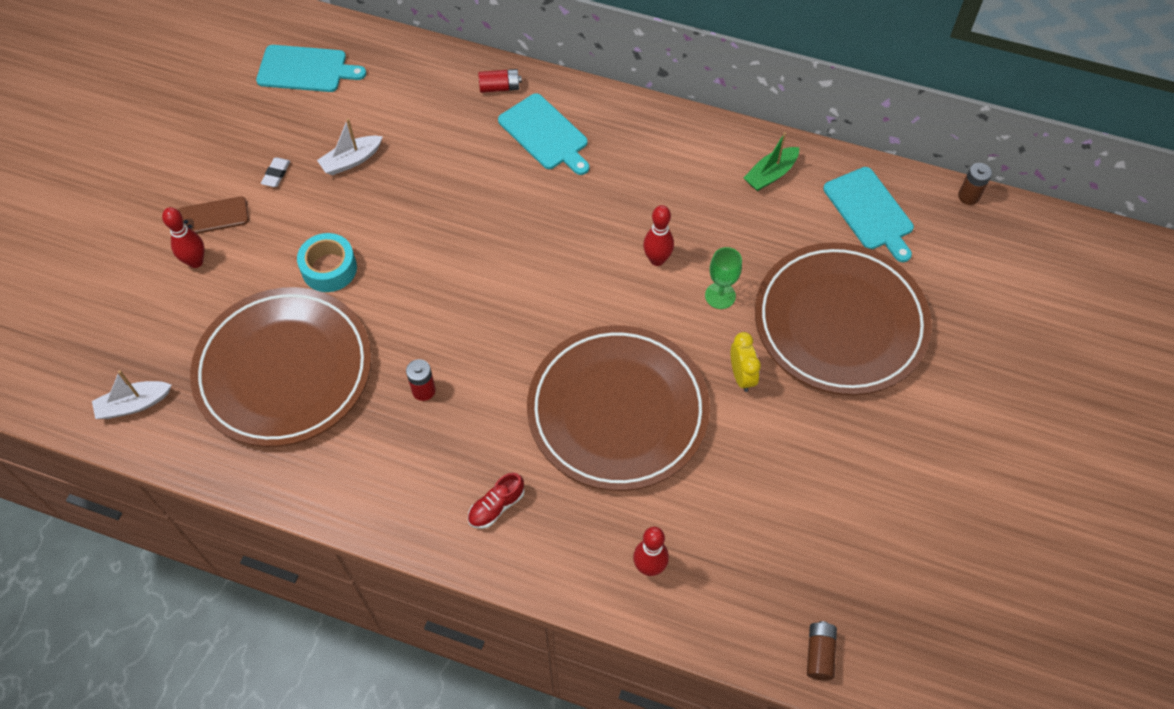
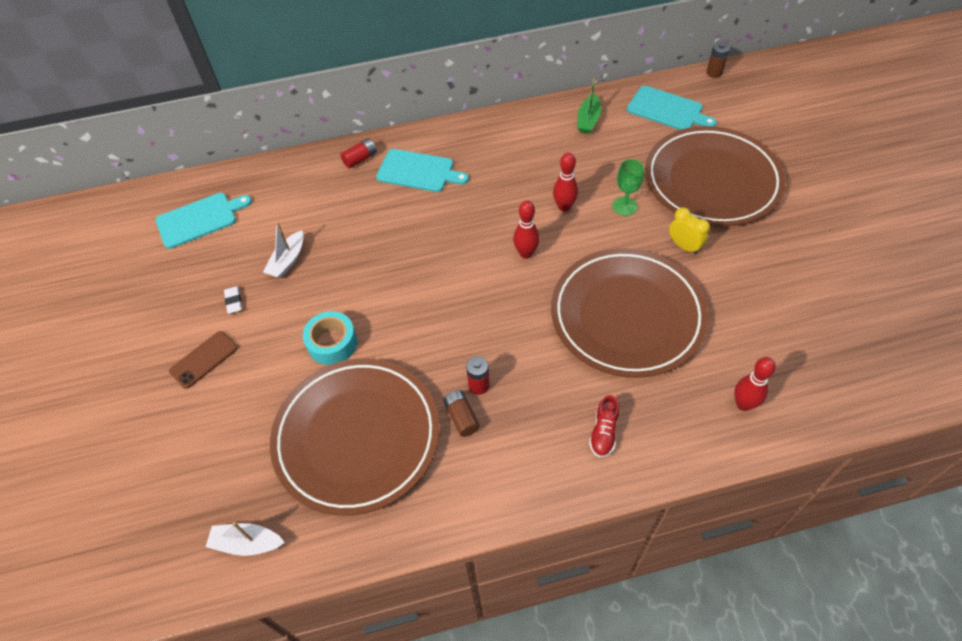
camera: 30 degrees left, 5 degrees down
white boat [92,370,172,419] -> white boat turned 60 degrees clockwise [206,522,285,556]
red bowling pin [162,207,204,268] -> red bowling pin moved to [513,201,540,259]
brown battery [807,621,837,680] -> brown battery moved to [443,390,480,437]

